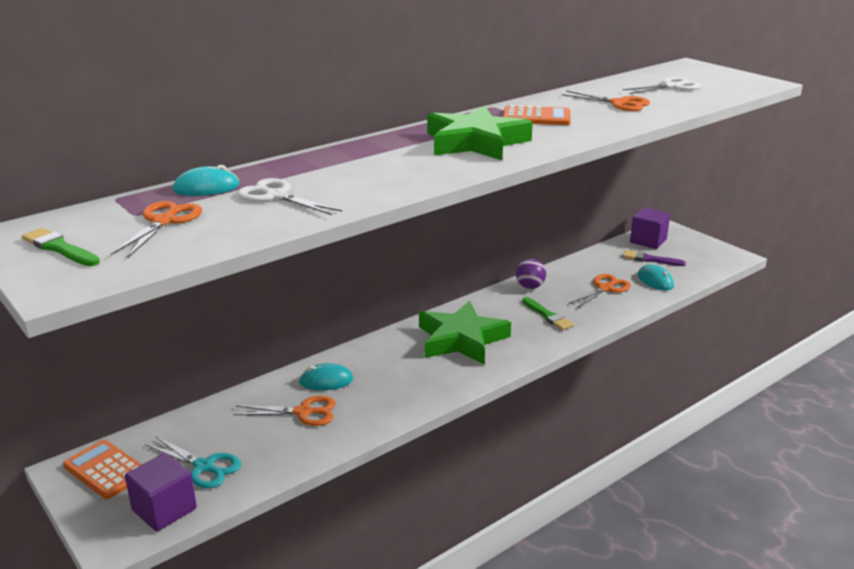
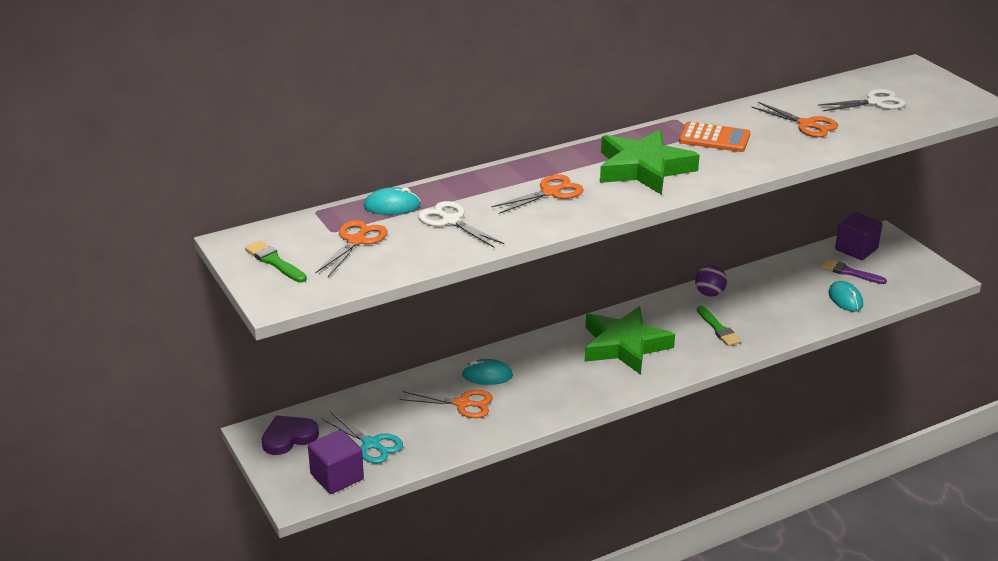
camera: 10 degrees right, 5 degrees up
orange calculator [63,440,142,499] -> purple heart [262,416,319,455]
orange scissors [568,274,631,308] -> orange scissors moved to [491,174,584,214]

